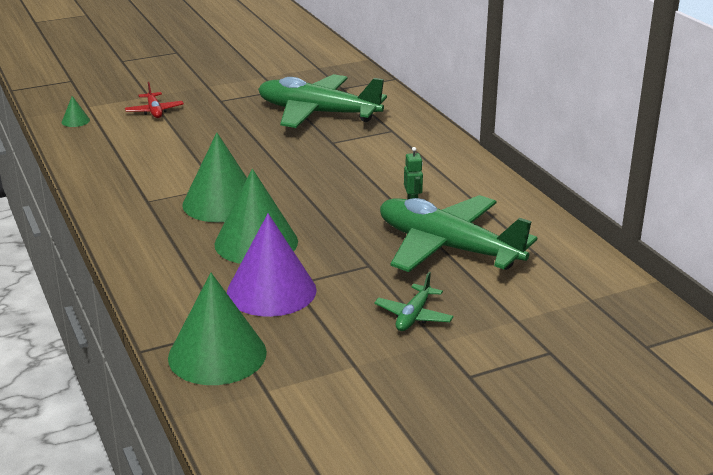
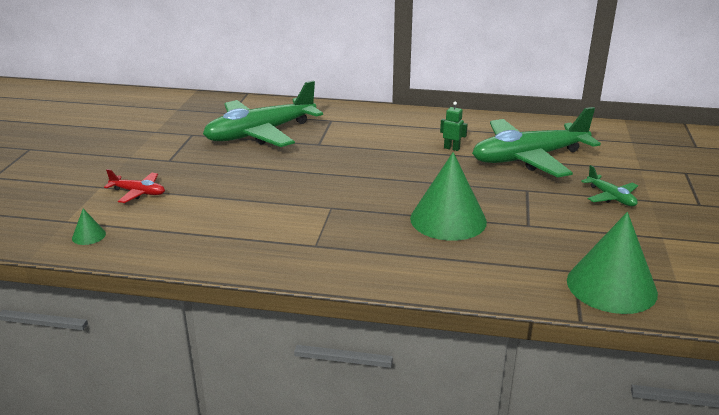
camera: 55 degrees left, 0 degrees up
green cone [182,132,247,222] -> none
purple cone [227,214,317,317] -> none

